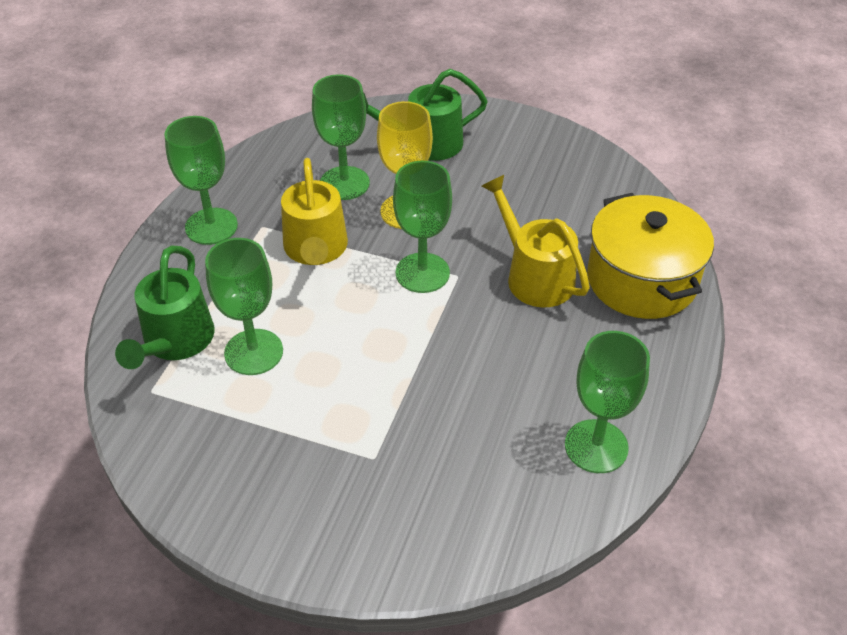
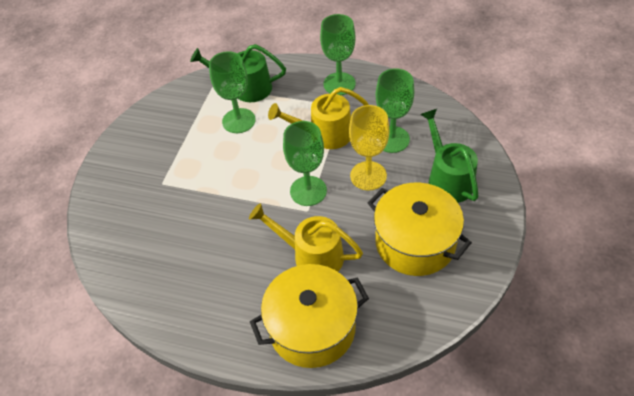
camera: 90 degrees right, 5 degrees up
yellow watering can [481,175,590,307] -> yellow watering can turned 120 degrees counterclockwise [249,203,363,272]
green goblet [565,331,650,473] -> none
none -> yellow pot [368,182,472,276]

